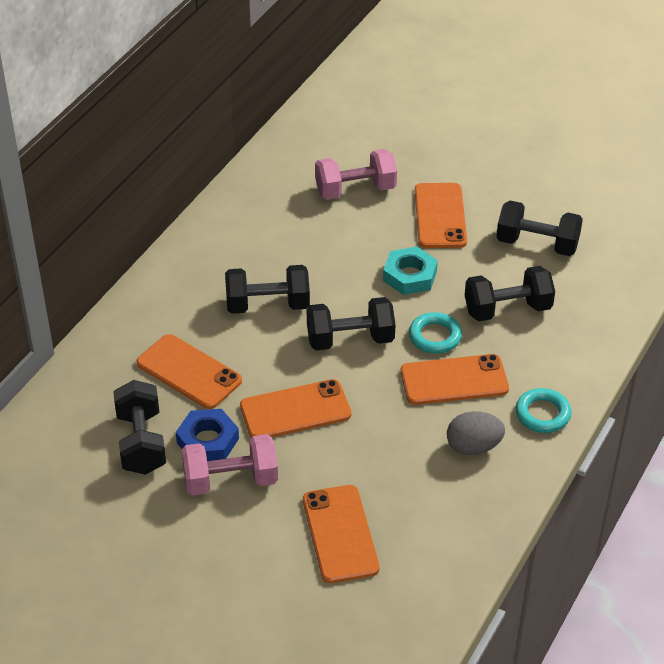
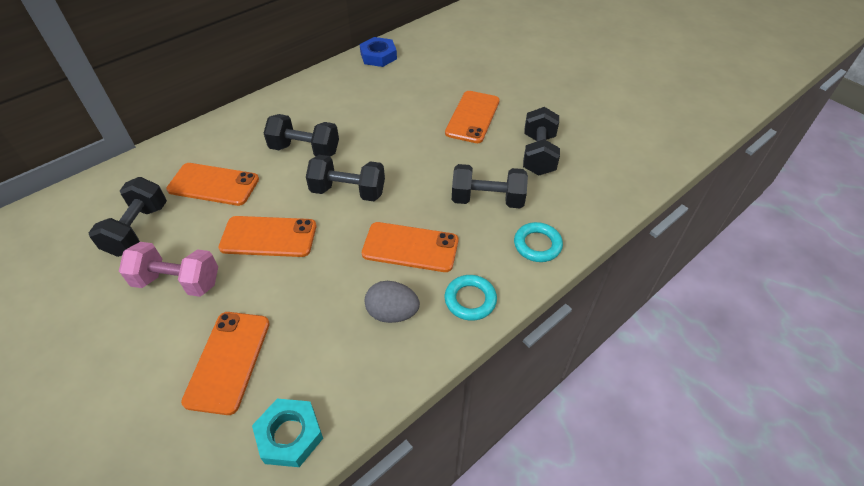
camera: 20 degrees right, 5 degrees up
orange phone [136,334,242,409] -> orange phone turned 45 degrees counterclockwise [166,163,259,206]
blue nut [176,409,239,461] -> blue nut moved to [360,37,397,67]
pink dumbbell [315,149,397,200] -> none
turquoise nut [383,247,438,295] -> turquoise nut moved to [252,399,323,467]
turquoise ring [409,312,462,354] -> turquoise ring moved to [514,222,563,262]
black dumbbell [496,201,583,256] -> black dumbbell turned 60 degrees clockwise [523,107,560,176]

